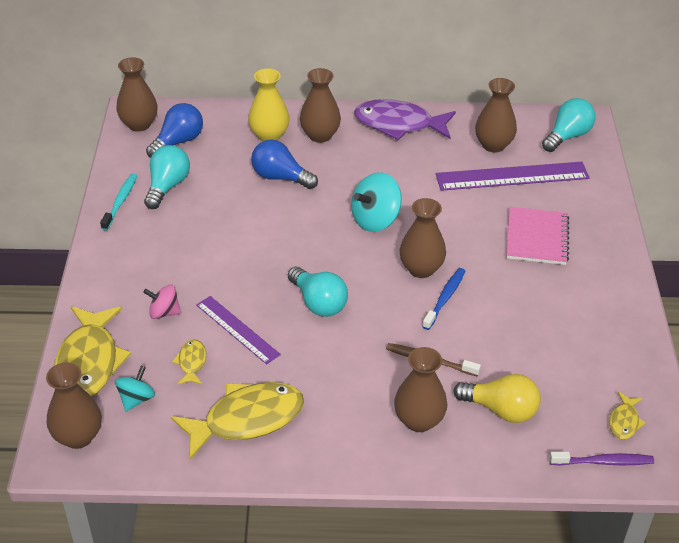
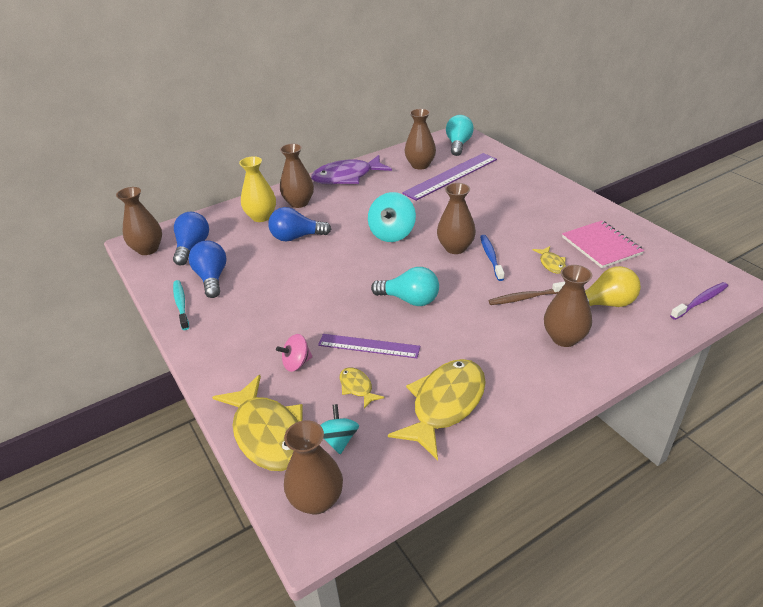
camera: 30 degrees left, 5 degrees down
turquoise light bulb [144,145,190,209] -> blue light bulb [189,240,227,298]
pink notebook [506,207,569,265] -> pink notebook moved to [562,221,644,268]
yellow fish [609,392,646,440] -> yellow fish moved to [533,246,566,274]

